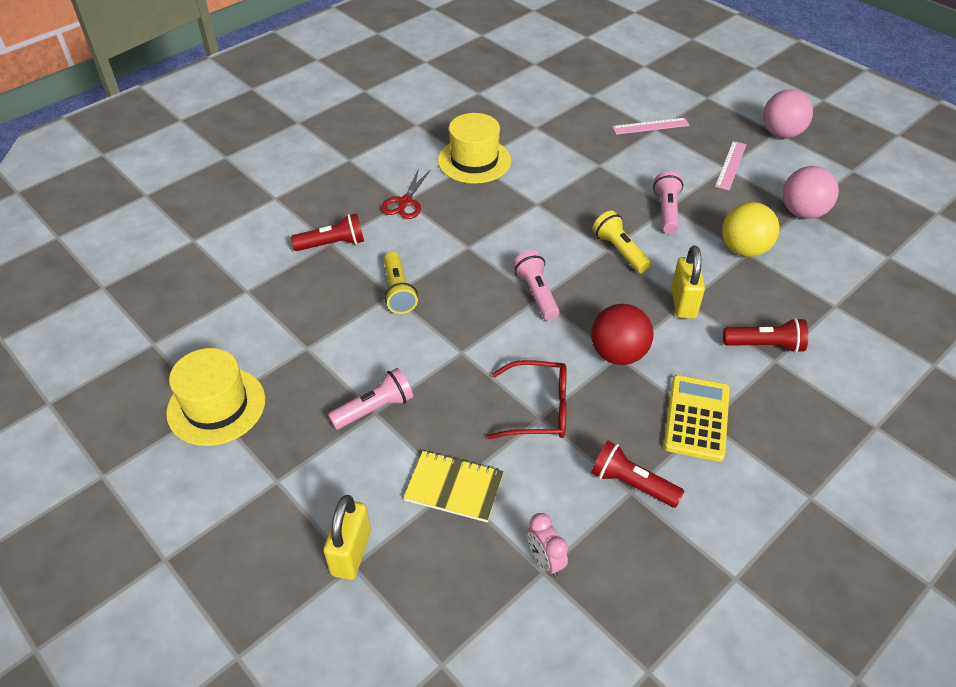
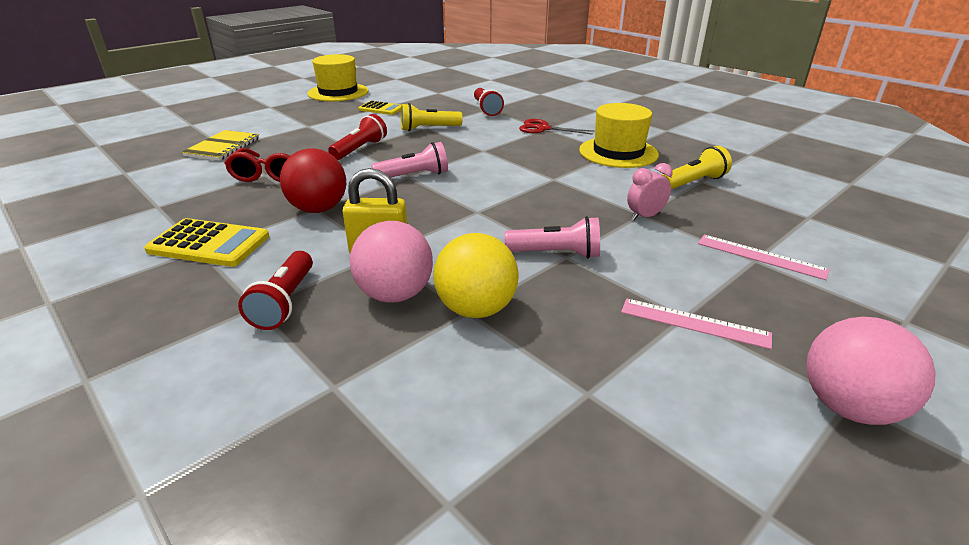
camera: 90 degrees right, 15 degrees down
yellow padlock [323,495,371,580] -> none
pink flashlight [328,368,413,430] -> none
pink clock [527,513,568,577] -> pink clock moved to [627,163,673,220]
red flashlight [591,441,684,508] -> red flashlight moved to [328,114,387,160]
yellow flashlight [593,211,651,273] -> yellow flashlight moved to [662,146,732,190]
pink ruler [612,118,690,135] -> pink ruler turned 45 degrees counterclockwise [698,235,830,280]
pink ball [783,166,839,219] -> pink ball moved to [350,221,433,303]
none -> yellow calculator [358,101,401,115]

